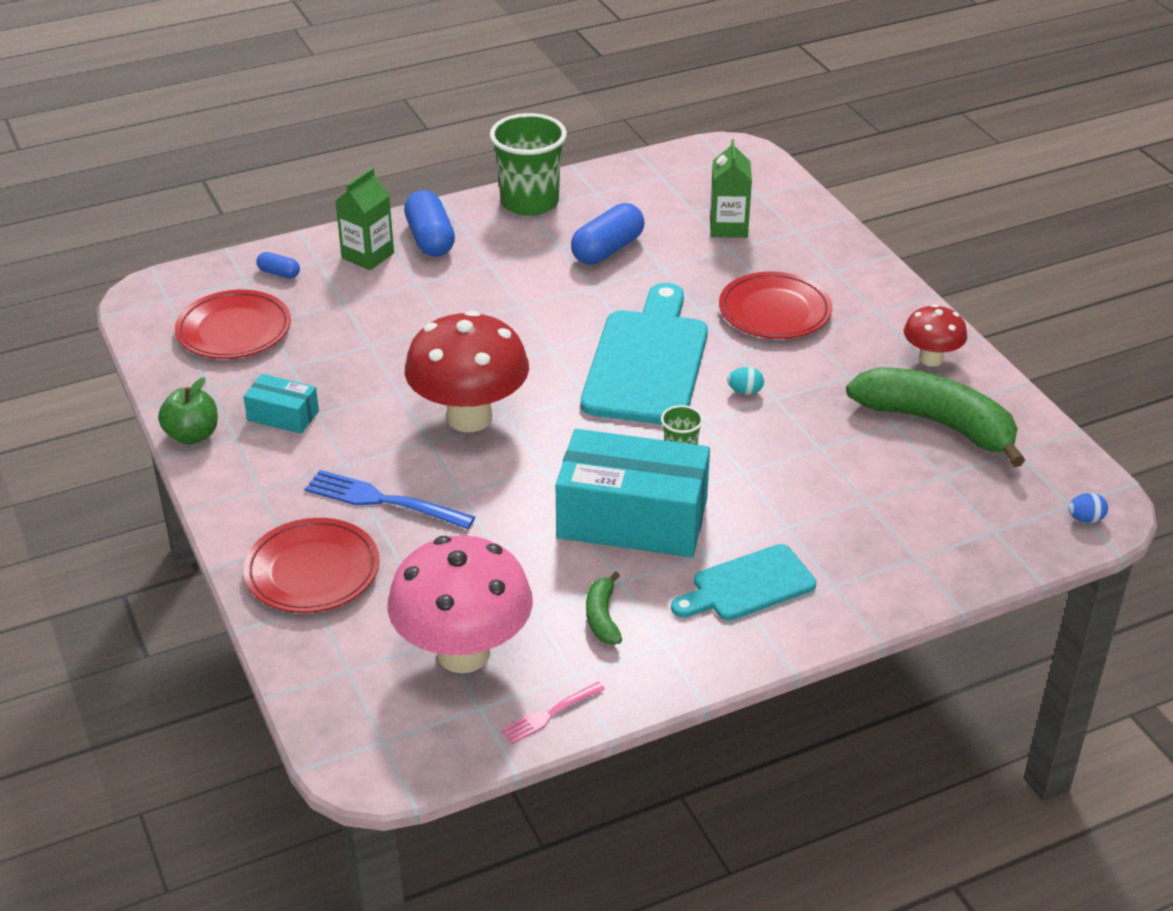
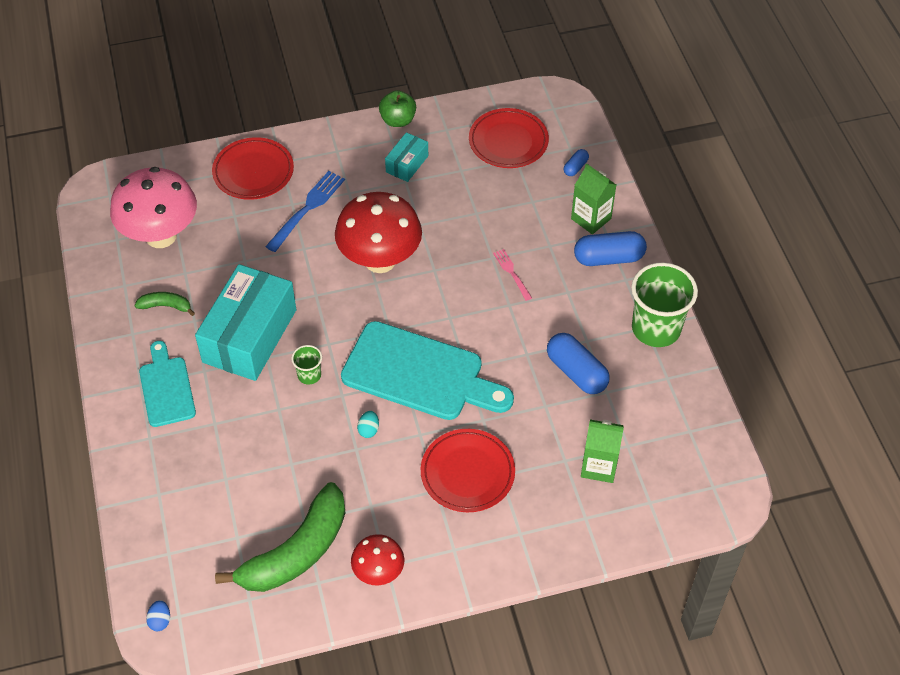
camera: 100 degrees right, 15 degrees up
pink fork [501,682,605,744] -> pink fork moved to [493,249,532,301]

